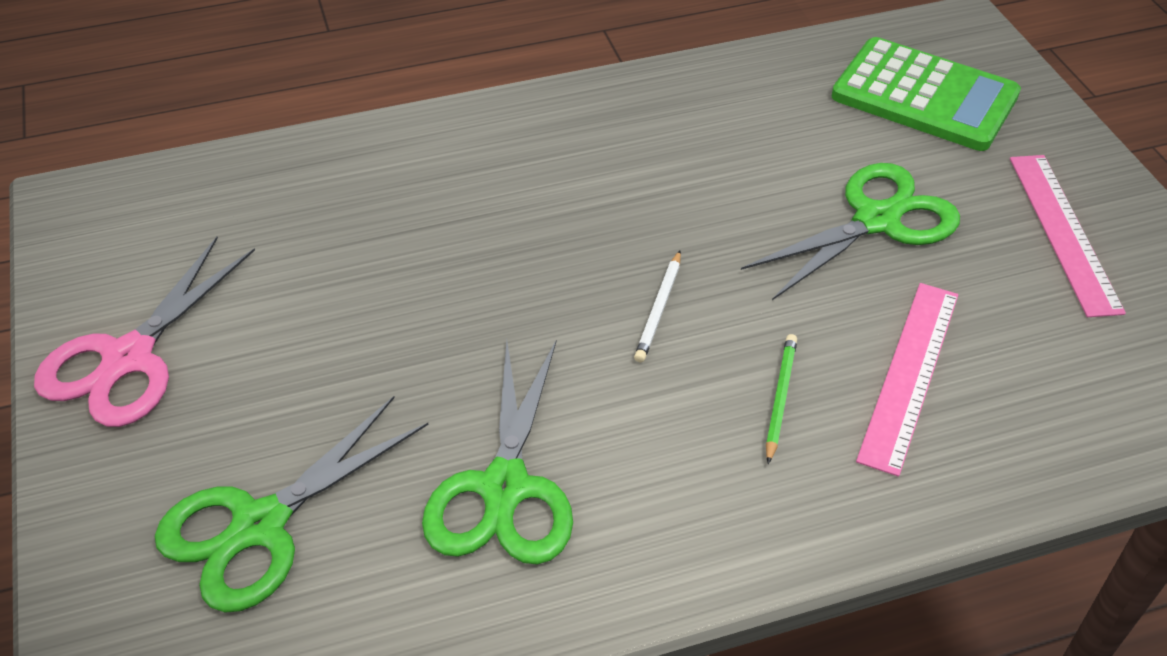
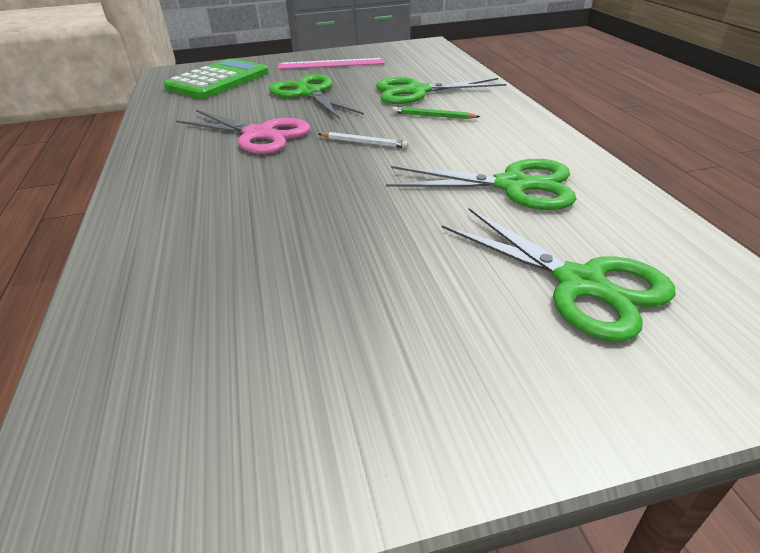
camera: 85 degrees left, 10 degrees down
pink scissors [34,237,255,427] -> pink scissors moved to [176,110,311,154]
pink ruler [856,283,958,477] -> green scissors [376,77,506,104]

